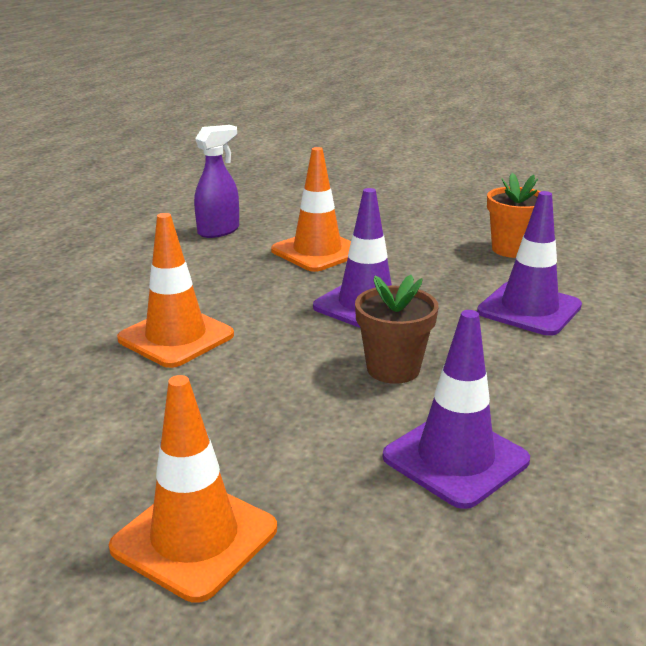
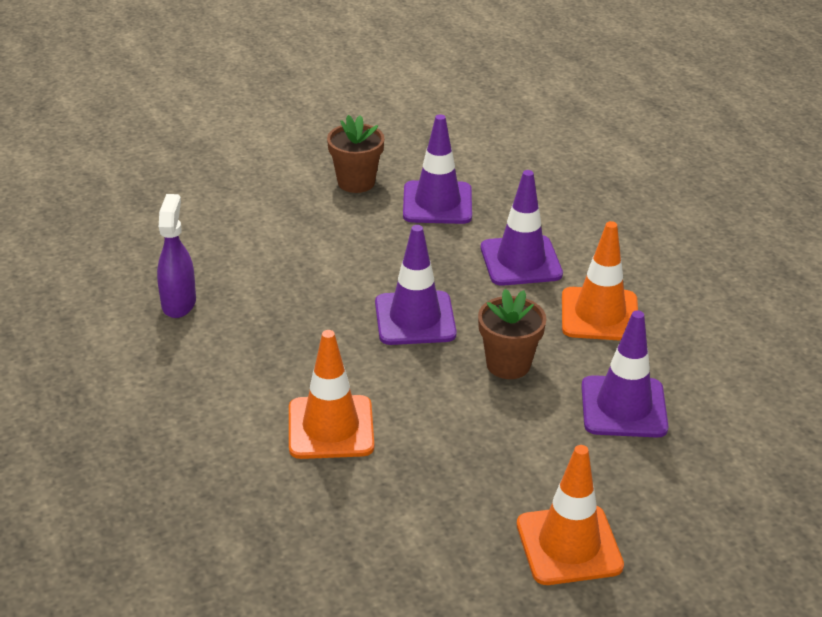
camera: 45 degrees left, 10 degrees up
orange traffic cone [271,147,351,272] -> orange traffic cone moved to [562,221,638,341]
orange flower pot [487,173,541,258] -> purple traffic cone [403,114,472,224]
none -> brown flower pot [327,115,384,193]

